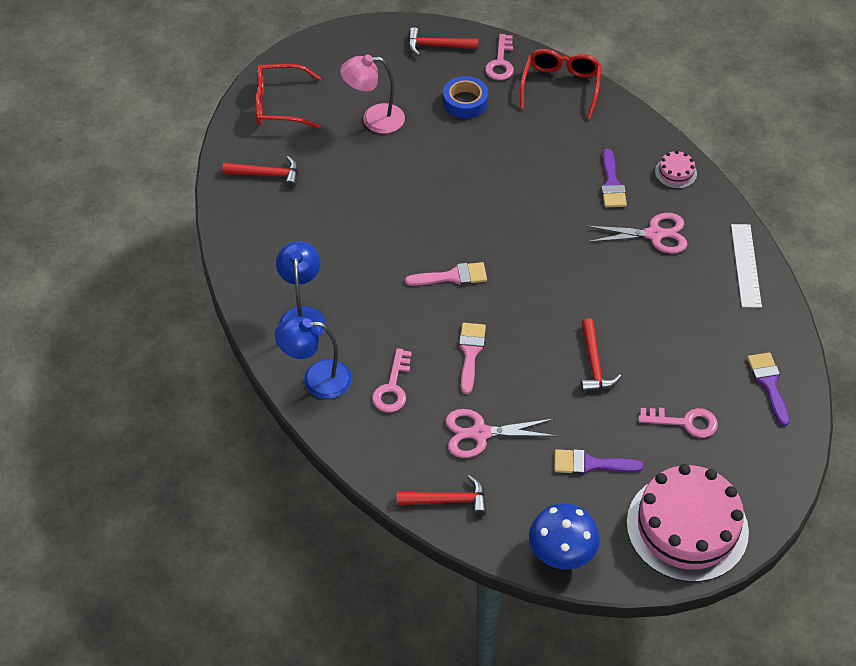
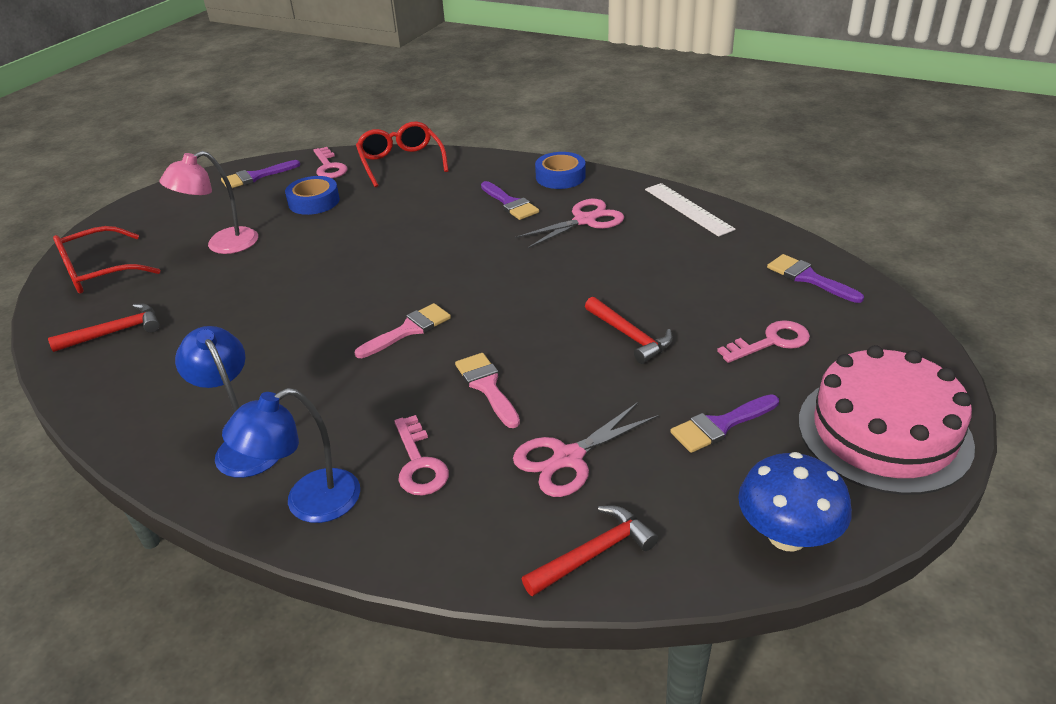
camera: 30 degrees left, 15 degrees down
red hammer [408,27,478,56] -> purple brush [221,160,300,188]
pink cake [655,151,697,189] -> blue tape [535,152,586,189]

